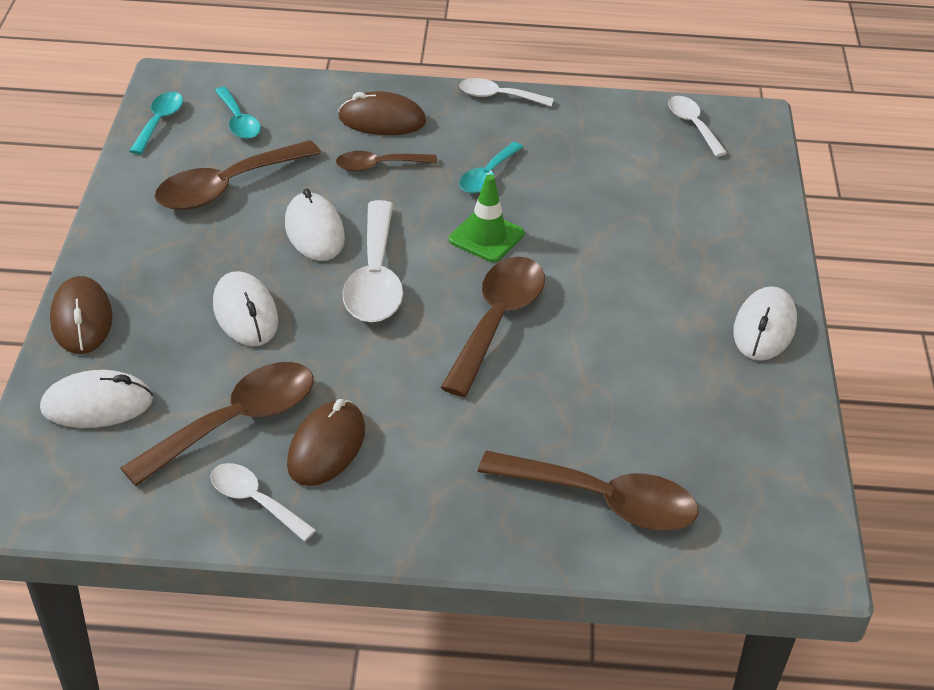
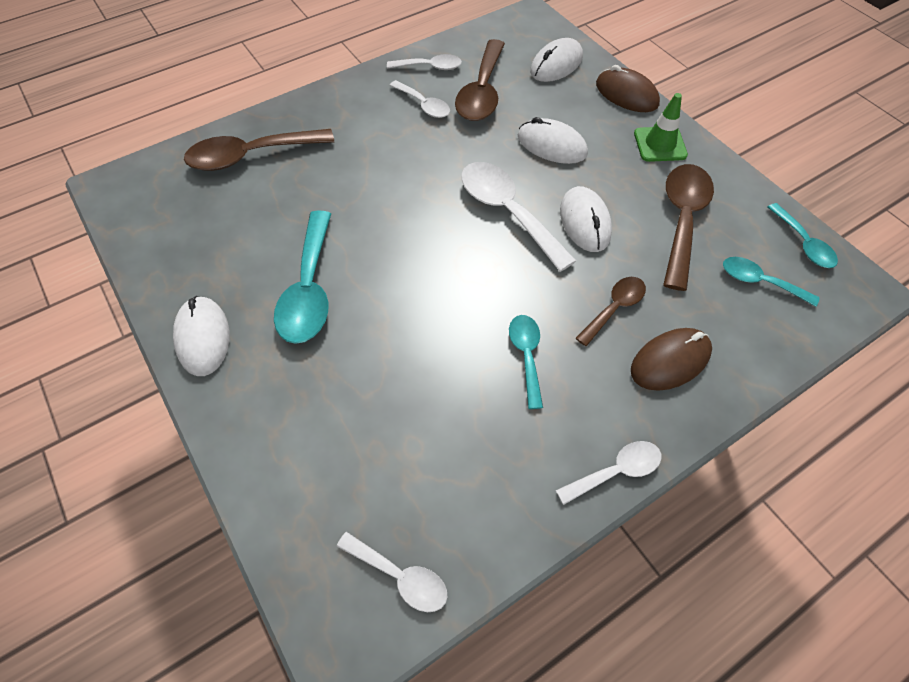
camera: 145 degrees right, 15 degrees up
white mouse [285,189,345,261] -> white mouse turned 45 degrees clockwise [560,186,612,252]
brown mouse [287,399,365,486] -> white spoon [389,80,450,118]
brown spoon [440,257,545,397] -> none
green traffic cone [449,175,525,262] -> green traffic cone moved to [634,93,688,162]
none -> turquoise spoon [274,211,331,344]

